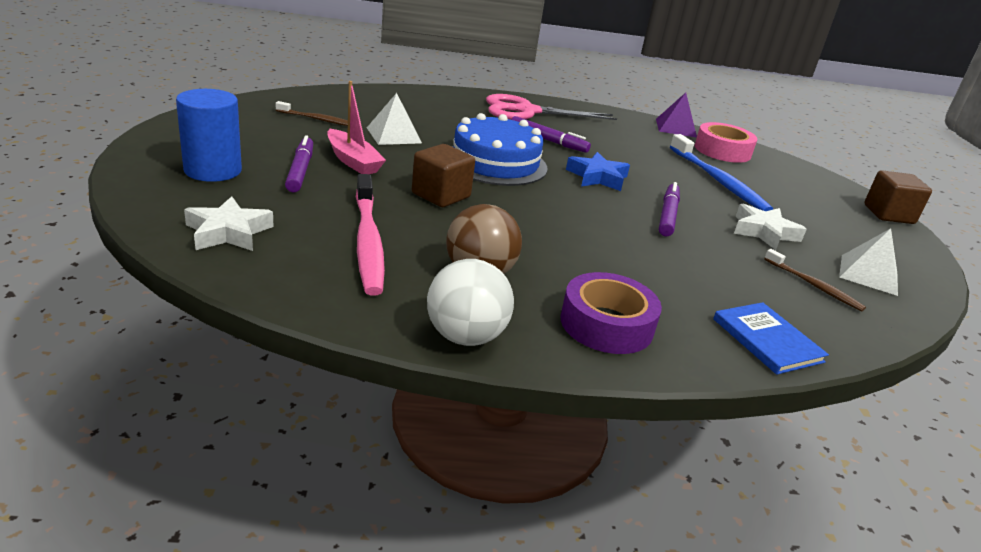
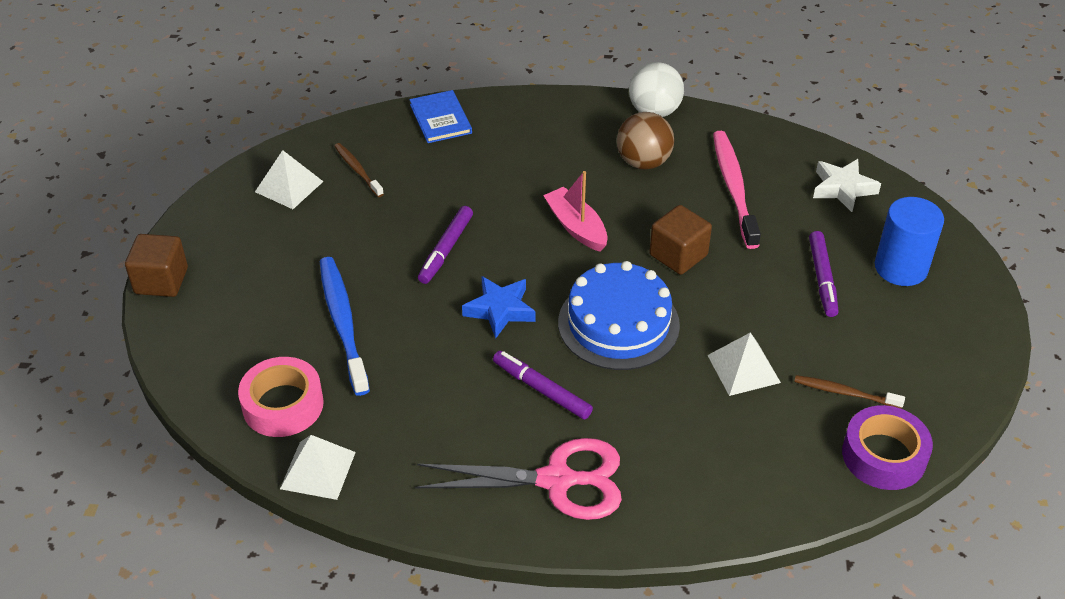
camera: 170 degrees left, 15 degrees up
pink boat [327,81,386,174] -> pink boat moved to [543,171,607,252]
purple tape [561,272,662,354] -> purple tape moved to [842,405,933,490]
purple pyramid [656,93,697,138] -> white pyramid [280,435,356,500]
white star [734,204,807,250] -> none

